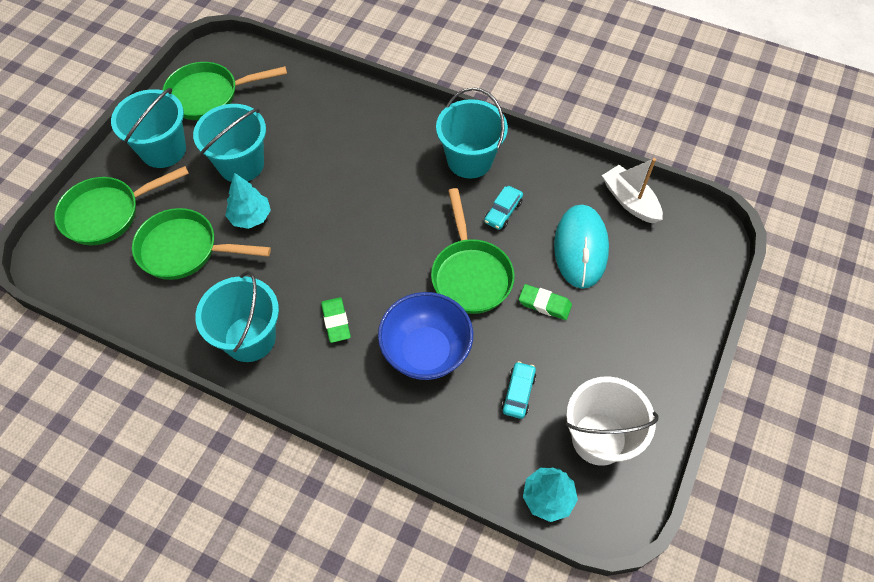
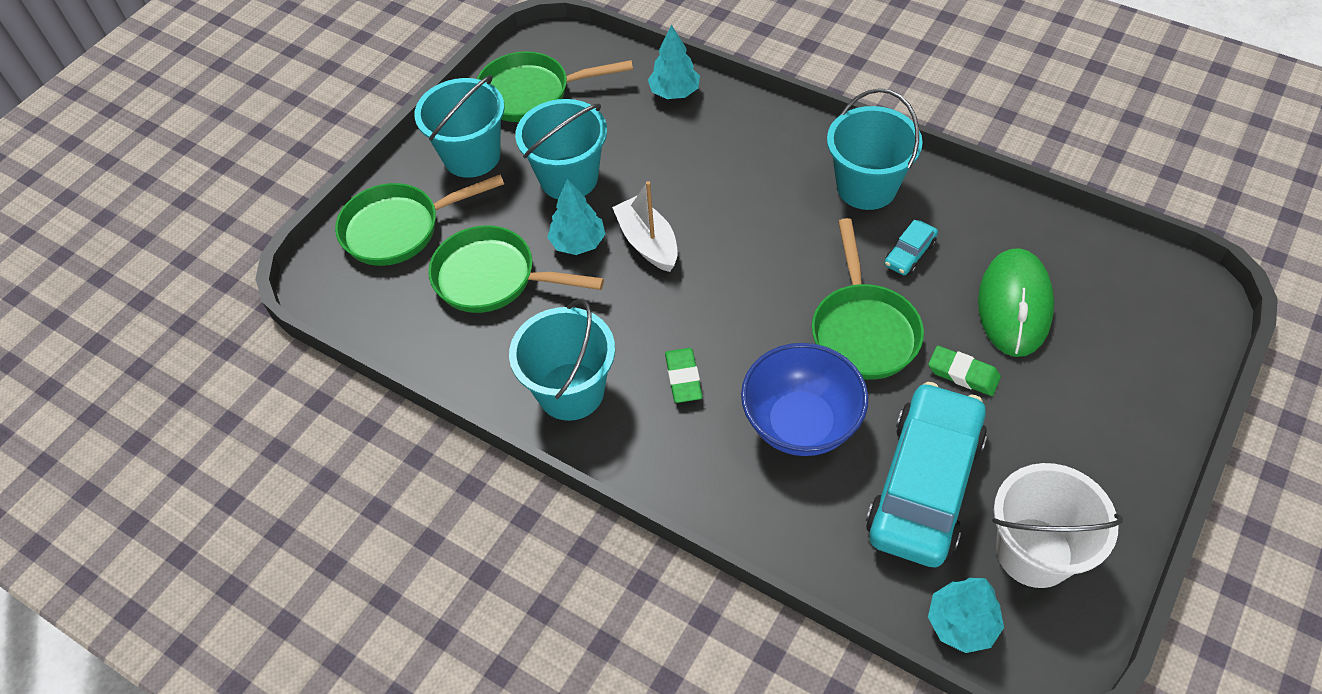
camera: 10 degrees right, 5 degrees down
turquoise car [502,361,536,419] -> turquoise car [866,382,987,567], size x2.46
turquoise mouse [554,205,609,289] -> green mouse [978,248,1054,357]
white boat [602,158,663,223] -> white boat moved to [612,181,678,272]
none -> turquoise tree [648,25,700,99]

